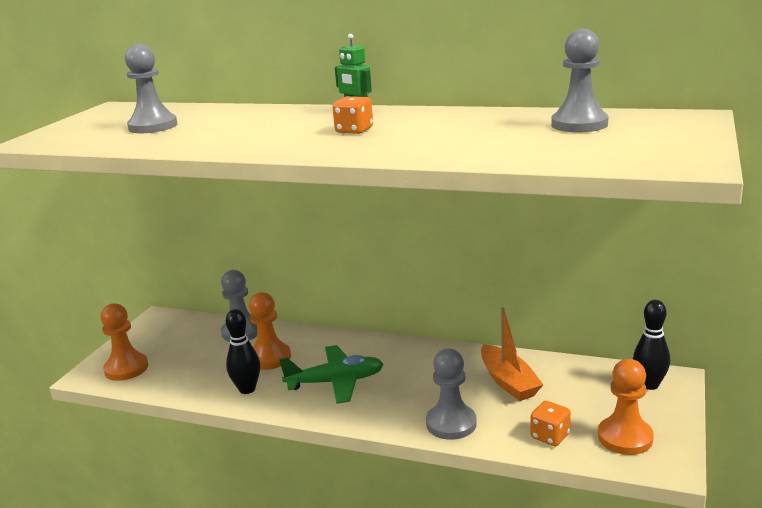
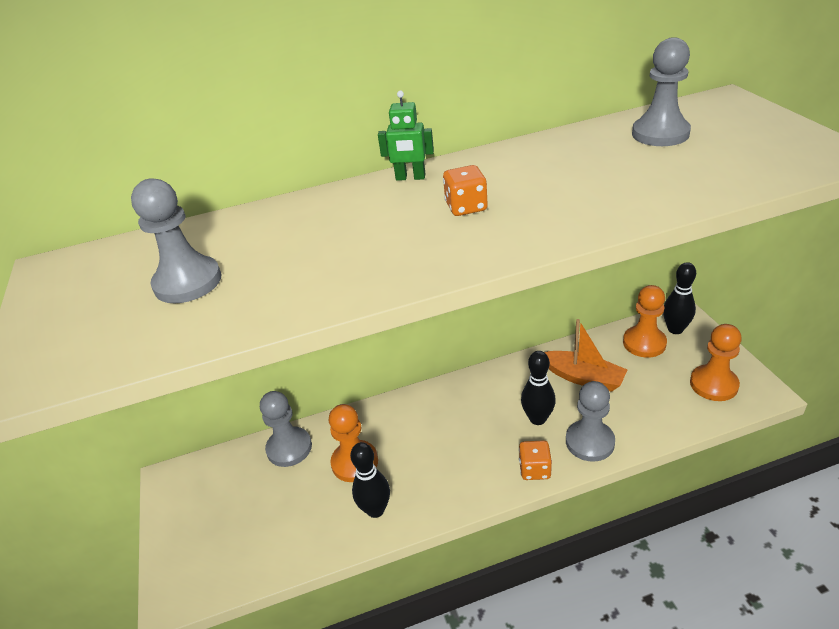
camera: 35 degrees left, 15 degrees up
orange pawn [100,303,148,381] -> orange pawn moved to [623,285,667,357]
green plane [279,345,383,404] -> none
orange dice [531,401,571,446] -> orange dice moved to [519,440,552,480]
none -> black bowling pin [521,351,556,425]

